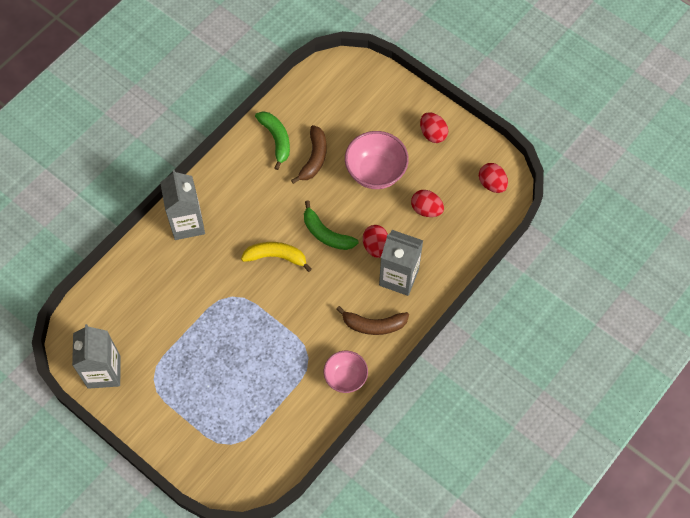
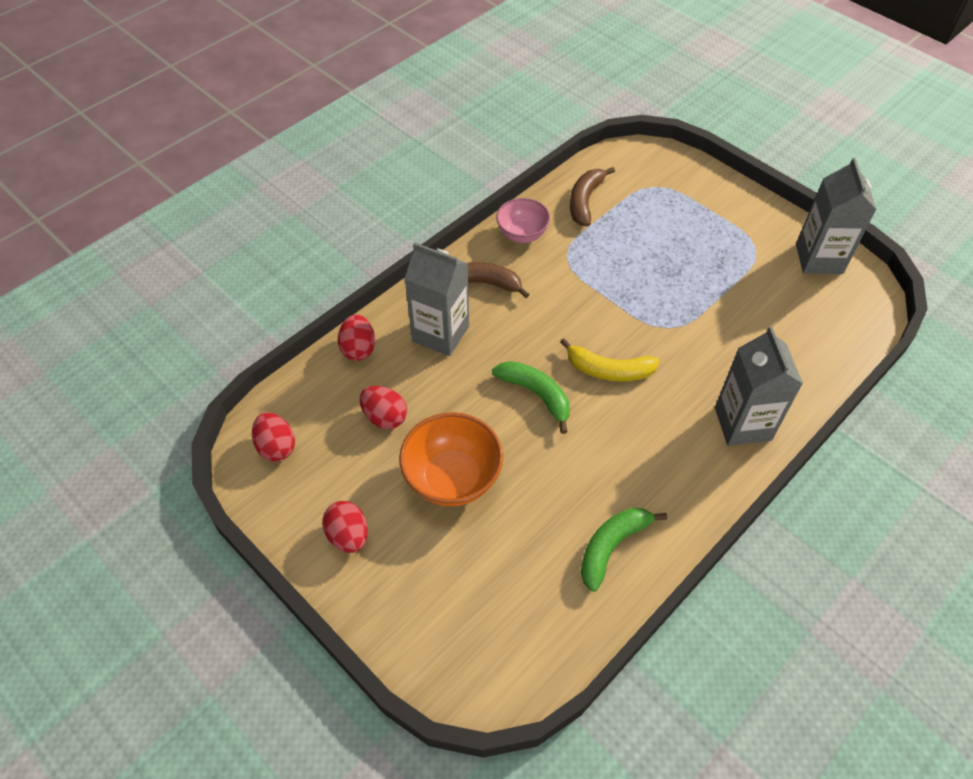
camera: 175 degrees left, 10 degrees down
green banana [255,111,290,170] -> green banana turned 60 degrees clockwise [581,508,667,592]
brown banana [291,125,326,184] -> brown banana moved to [570,167,615,227]
pink bowl [345,131,409,189] -> orange bowl [399,412,503,507]
red egg [363,225,388,258] -> red egg moved to [338,314,375,361]

